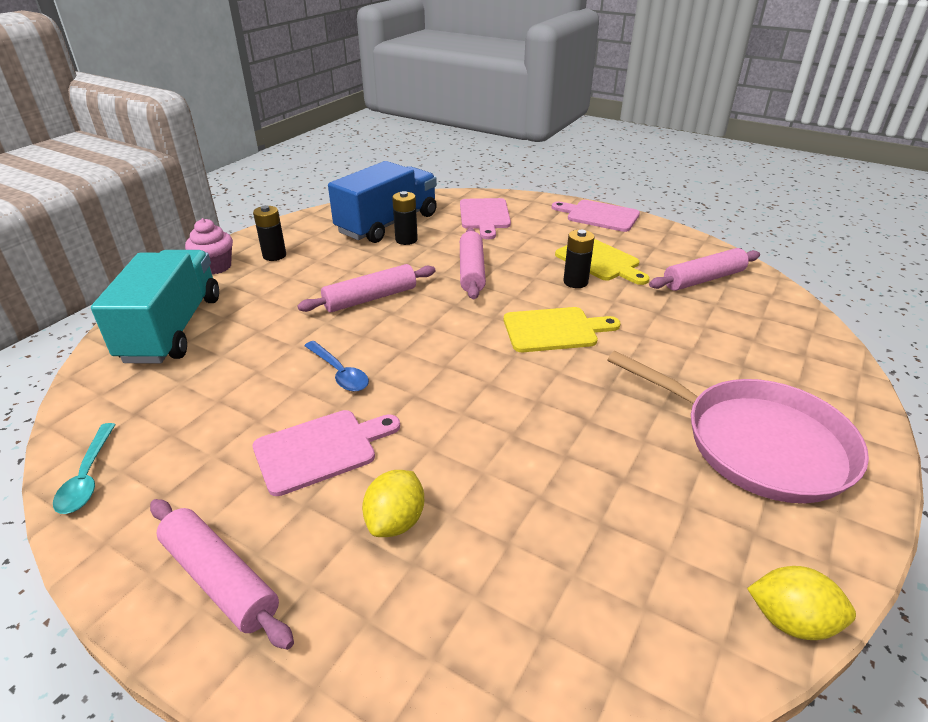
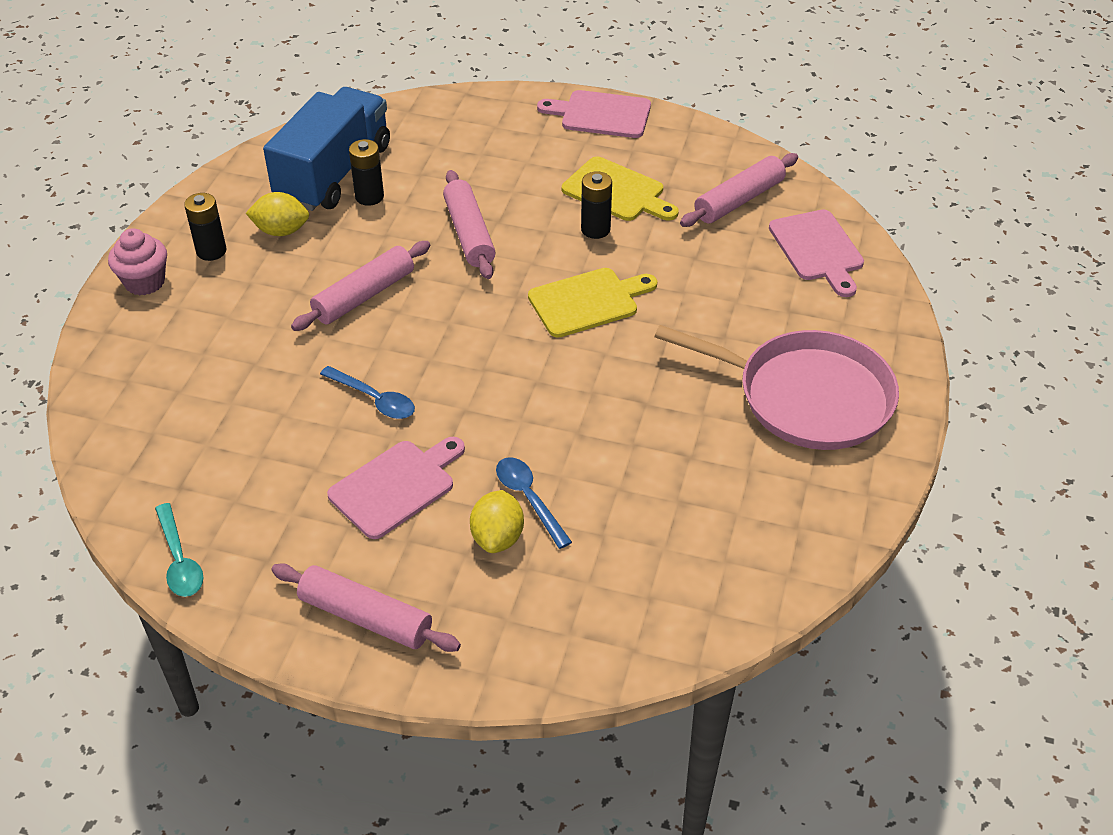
camera: 15 degrees left, 10 degrees up
turquoise truck [91,250,219,364] -> none
pink cutting board [460,198,511,239] -> pink cutting board moved to [769,210,864,297]
yellow lemon [747,566,856,640] -> yellow lemon moved to [246,192,309,236]
none -> blue spoon [496,457,572,549]

